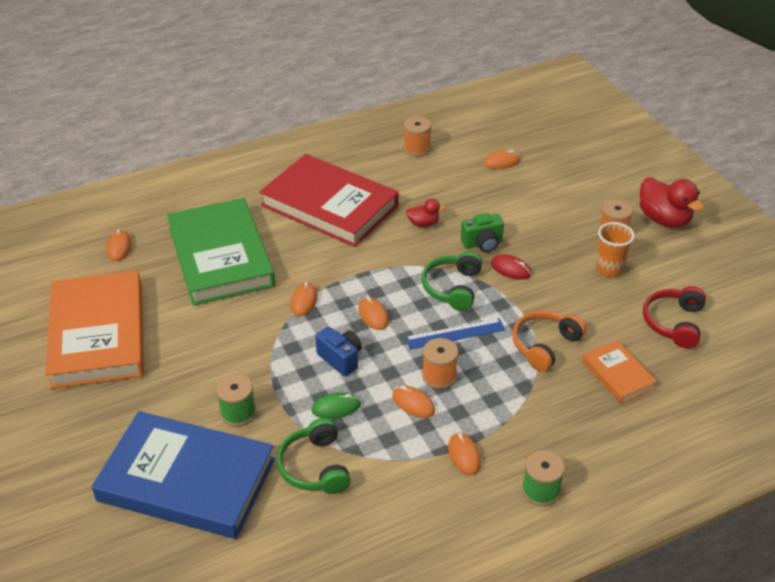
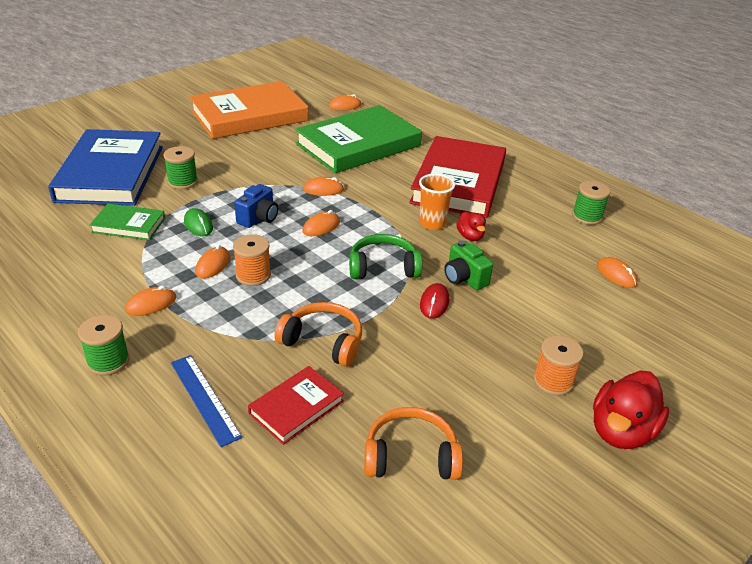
camera: 70 degrees right, 5 degrees down
green headphones [277,418,351,494] -> green book [90,203,165,240]
orange spool [403,116,432,157] -> green spool [572,181,610,225]
blue ruler [405,318,505,350] -> blue ruler moved to [171,355,242,447]
orange book [582,340,657,403] -> red book [248,366,344,445]
orange cup [596,222,635,277] -> orange cup moved to [419,174,455,230]
red headphones [643,286,706,348] -> orange headphones [364,407,463,480]

